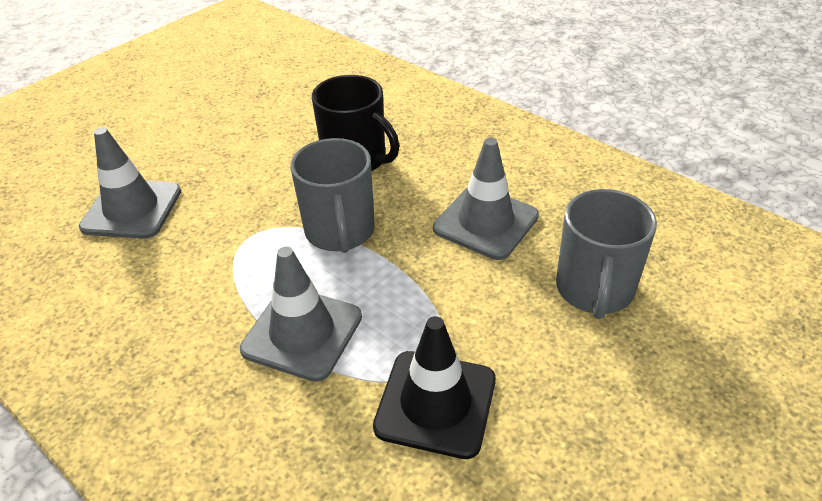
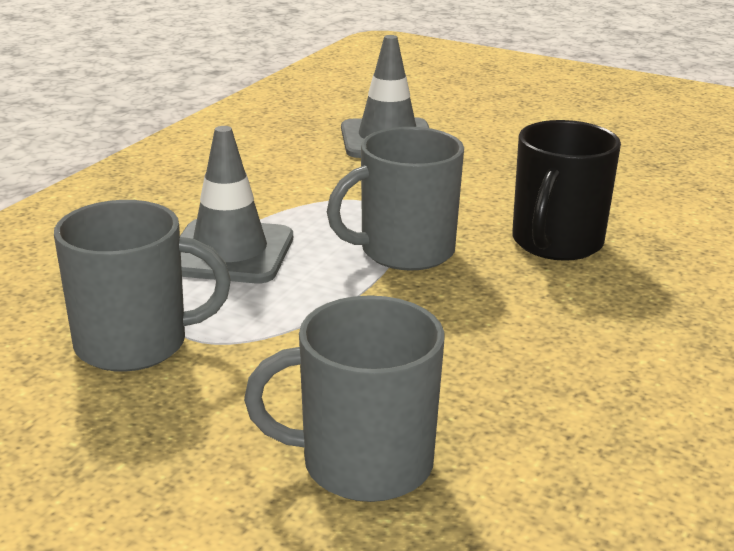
camera: 75 degrees right, 15 degrees down
black traffic cone [373,316,496,459] -> grey mug [54,200,231,372]
grey traffic cone [433,138,539,260] -> none

